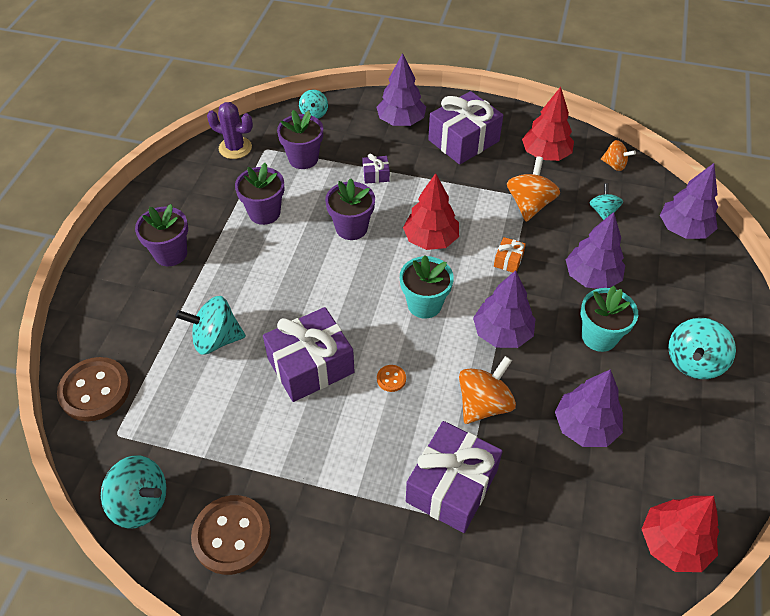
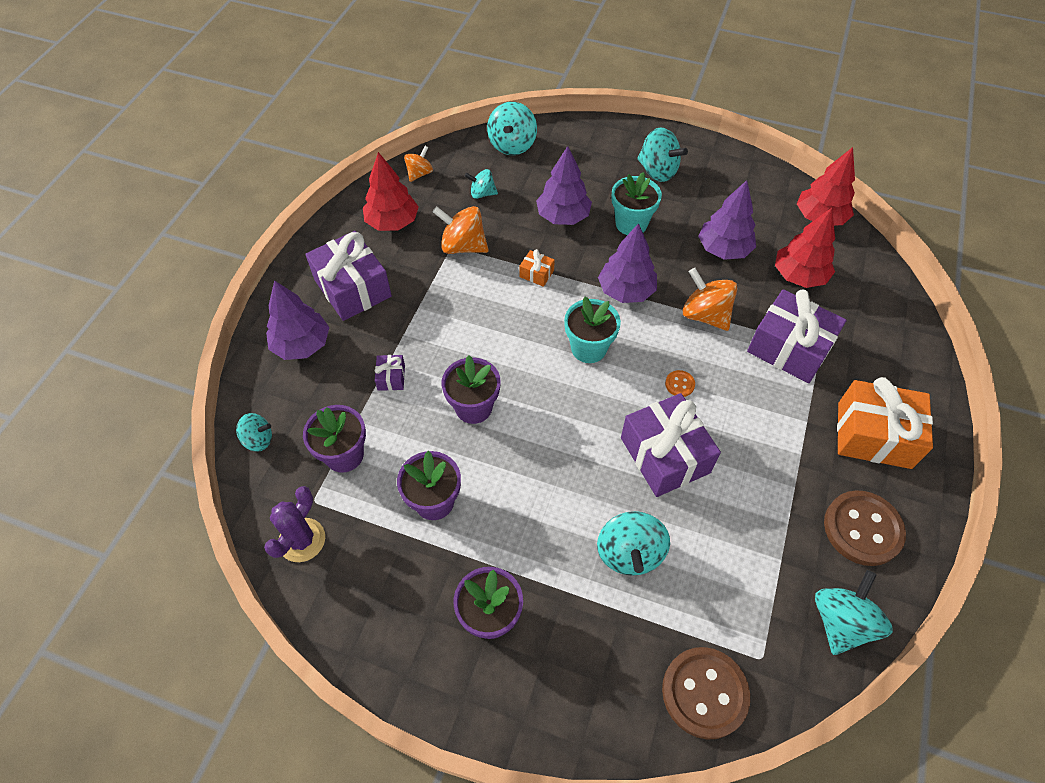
camera: 85 degrees left, 5 degrees up
red tree [403,173,459,250] -> red tree moved to [775,208,835,288]
purple tree [660,163,718,239] -> turquoise spinning top [487,102,537,155]
none -> orange gift [837,377,933,469]

